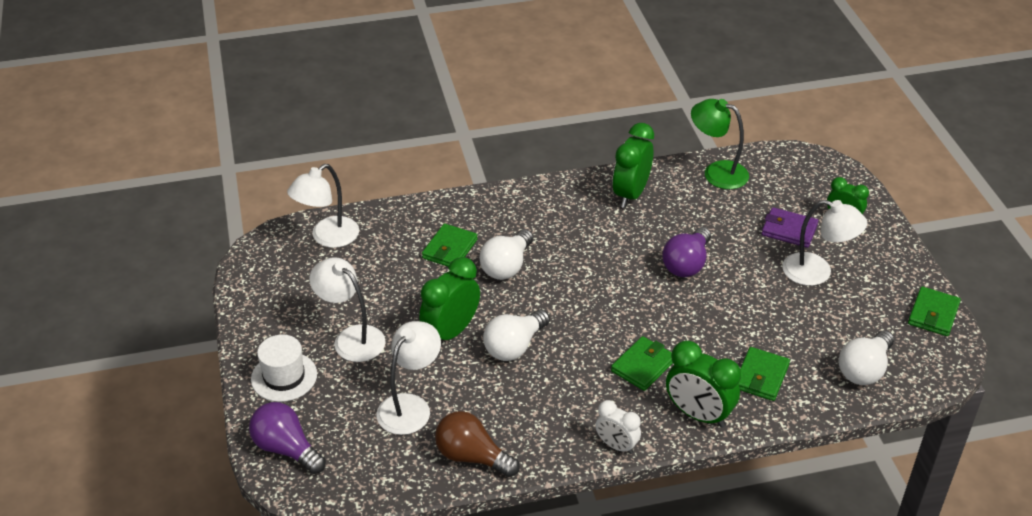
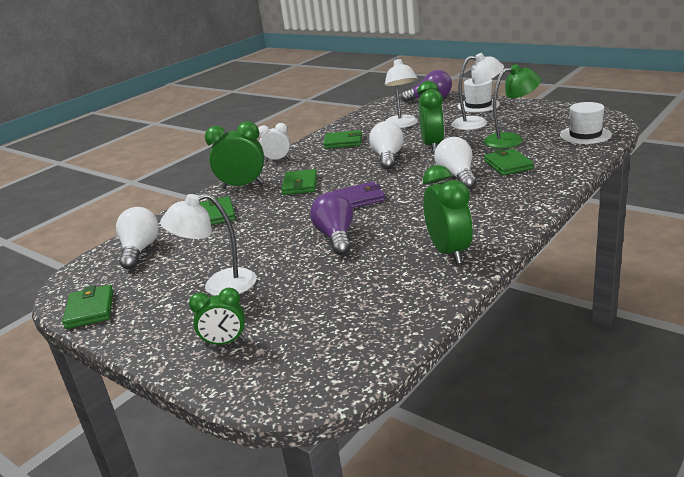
camera: 145 degrees right, 15 degrees down
white lamp [287,164,359,248] -> white hat [560,102,612,144]
brown light bulb [435,411,520,477] -> none
green lamp [691,99,749,189] -> green lamp moved to [484,64,541,148]
purple wallet [762,207,818,248] -> purple wallet moved to [333,182,385,208]
none -> green wallet [323,130,362,149]

